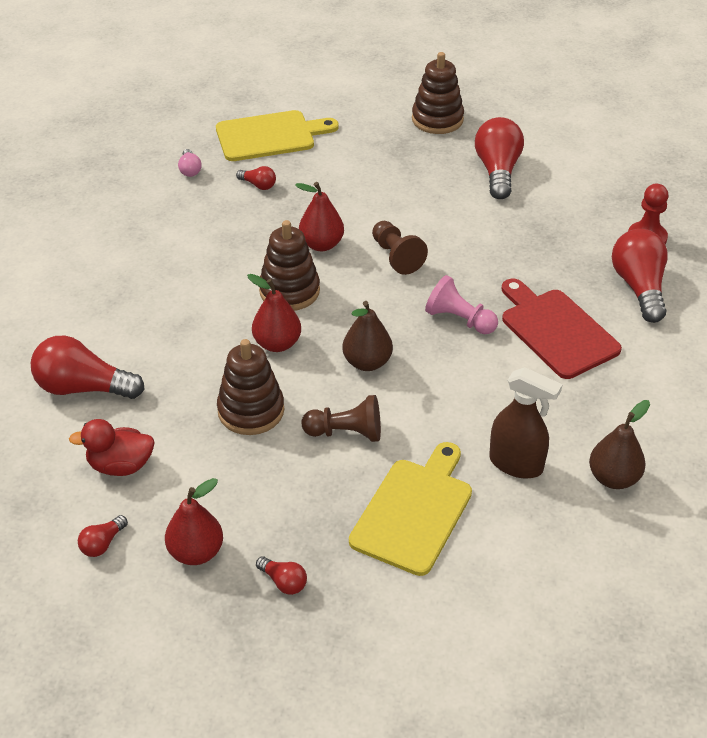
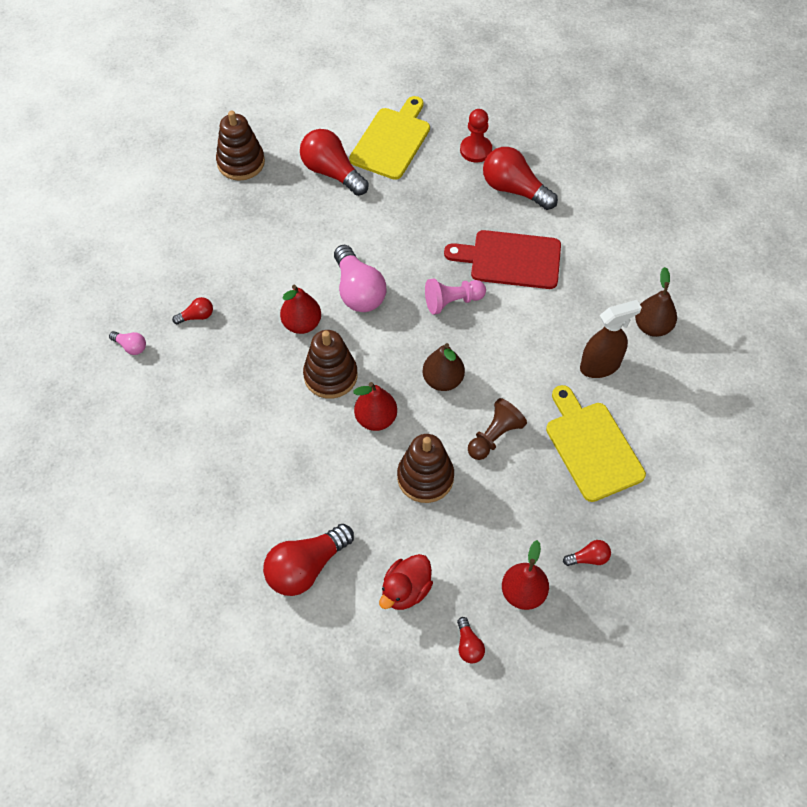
camera: 50 degrees left, 15 degrees up
yellow cutting board [216,110,339,161] -> yellow cutting board moved to [349,96,430,180]
brown pawn [372,221,428,275] -> pink light bulb [334,245,386,312]

